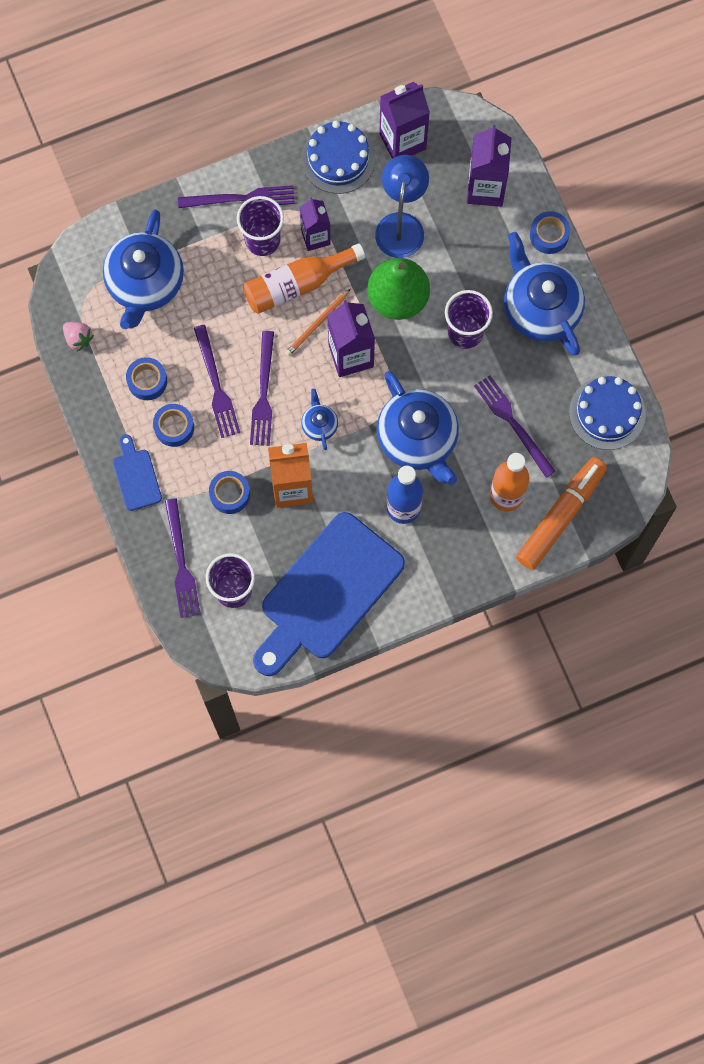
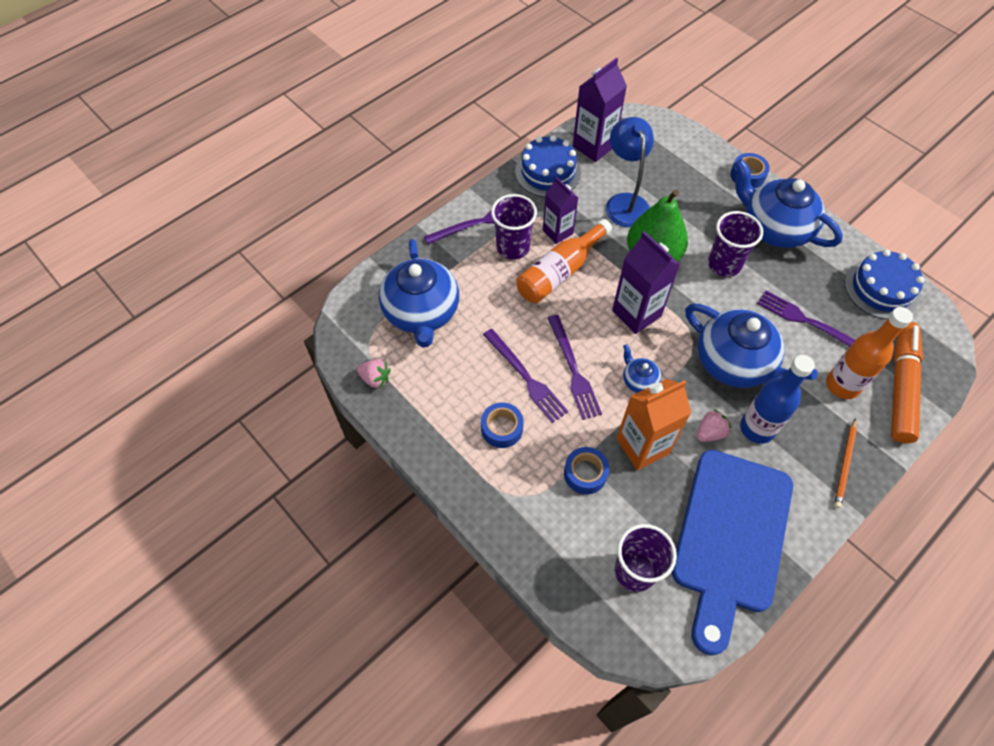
camera: 20 degrees left, 15 degrees down
blue cutting board [113,434,162,511] -> none
blue tape [126,357,167,400] -> none
purple fork [165,498,200,618] -> none
orange pencil [285,289,351,356] -> orange pencil moved to [834,418,857,508]
purple carton [467,125,511,207] -> none
none -> pink strawberry [696,409,731,442]

